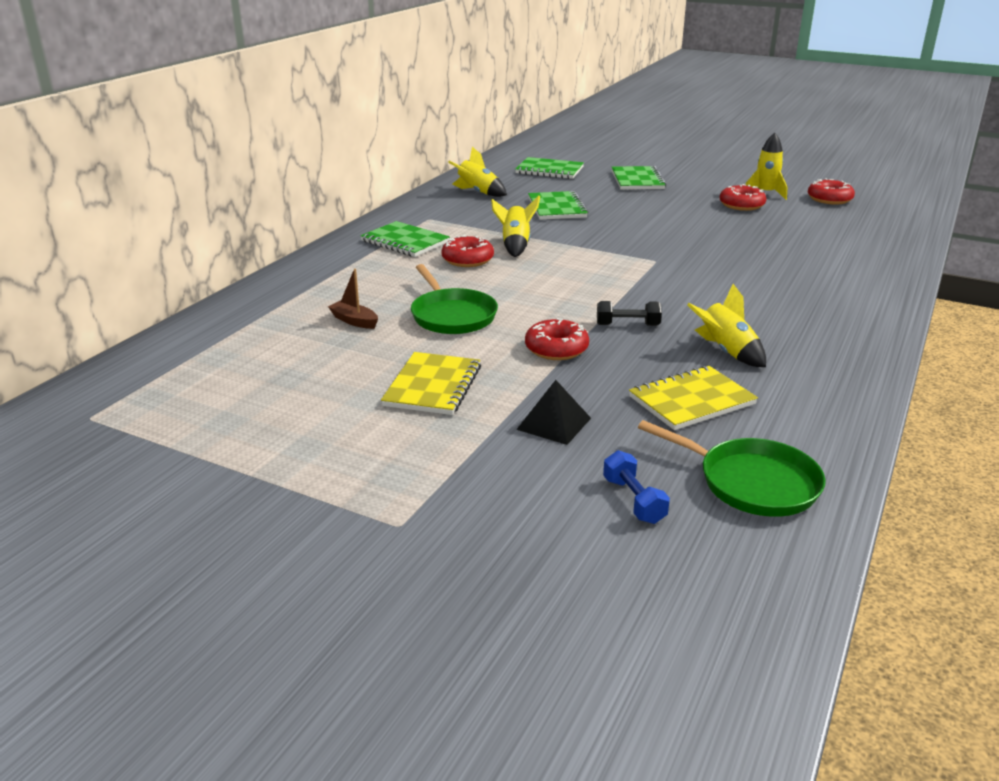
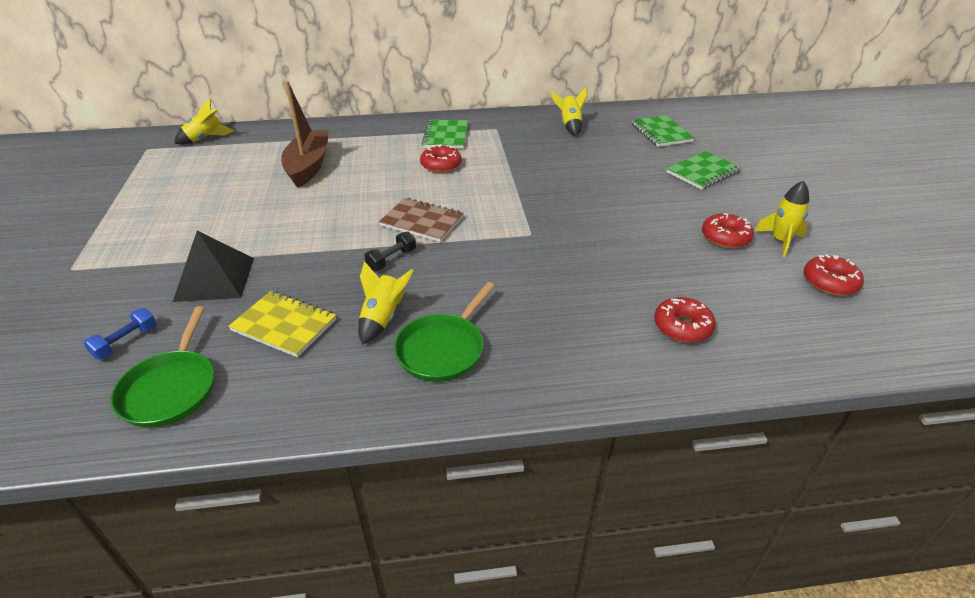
camera: 55 degrees right, 10 degrees up
brown boat [328,269,378,329] -> brown boat [281,81,329,188], size x2.26
yellow notebook [381,352,481,415] -> none
green pan [411,264,498,334] -> green pan moved to [394,282,495,382]
yellow rocket [491,196,540,257] -> yellow rocket moved to [174,99,234,144]
black pyramid [516,380,591,445] -> black pyramid [173,231,254,302], size x1.59
red donut [525,318,589,360] -> red donut moved to [654,297,716,343]
green notebook [528,191,588,220] -> none
black dumbbell [597,301,662,326] -> black dumbbell turned 75 degrees clockwise [364,231,416,271]
none -> brown notebook [379,198,464,242]

